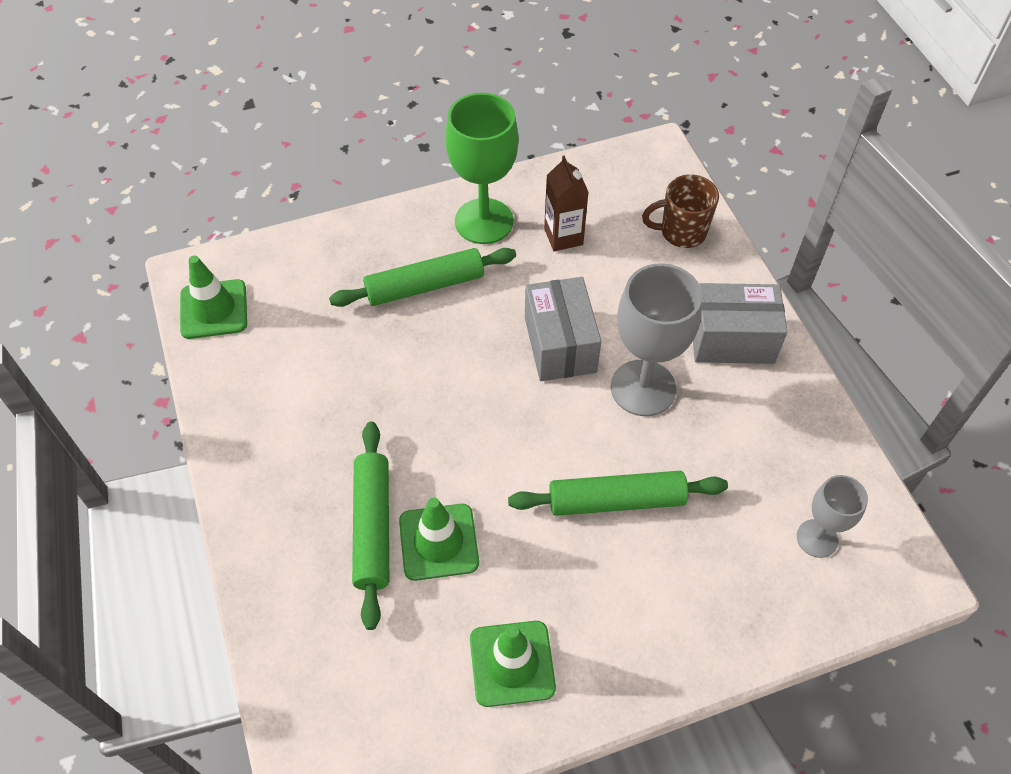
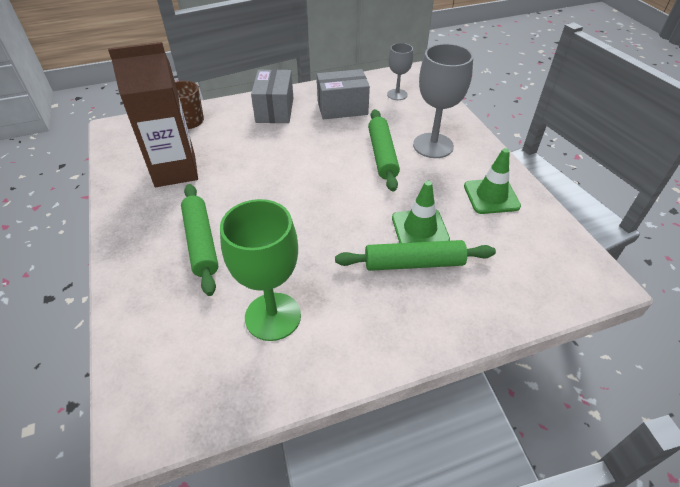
camera: 90 degrees left, 10 degrees down
green traffic cone [180,256,247,339] -> none
green goblet [445,93,519,244] -> green goblet moved to [220,199,301,341]
grey box [525,277,601,381] -> grey box moved to [317,69,370,119]
brown carton [544,155,589,251] -> brown carton [108,42,198,187], size x1.85
grey goblet [611,263,702,416] -> grey goblet moved to [413,44,473,158]

